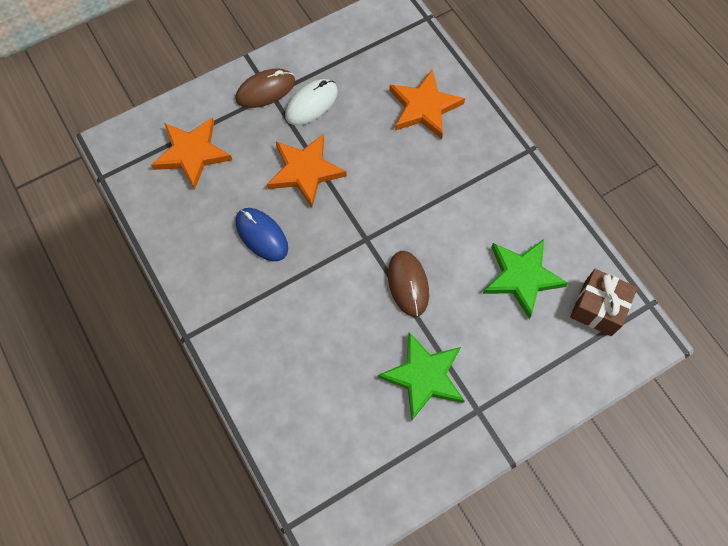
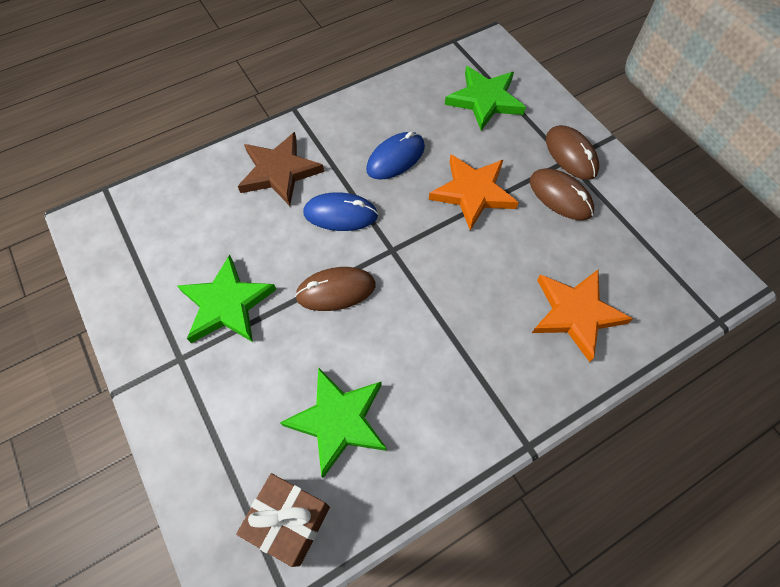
camera: 90 degrees right, 5 degrees down
orange star [151,117,232,190] -> green star [445,66,526,131]
white mouse [285,79,338,125] -> brown mouse [530,168,594,220]
none -> brown star [238,132,324,206]
none -> blue mouse [303,192,378,231]

